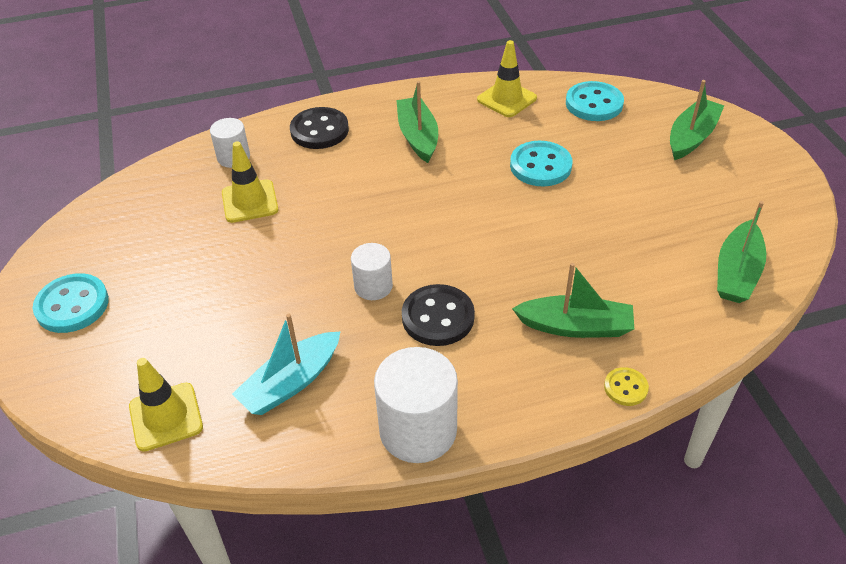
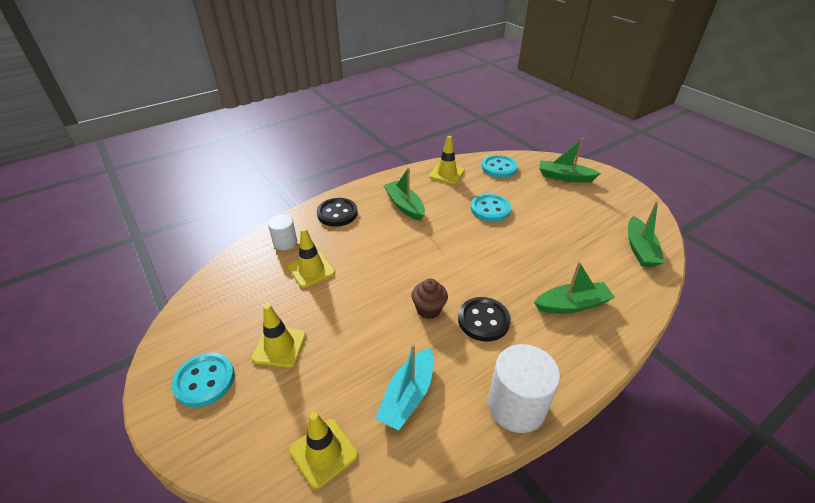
camera: 20 degrees left, 5 degrees down
white cylinder [351,243,393,300] -> brown cupcake [412,278,448,319]
yellow button [604,367,649,406] -> none
green boat [670,80,724,160] -> green boat turned 90 degrees counterclockwise [539,138,601,182]
none -> yellow traffic cone [251,304,306,368]

